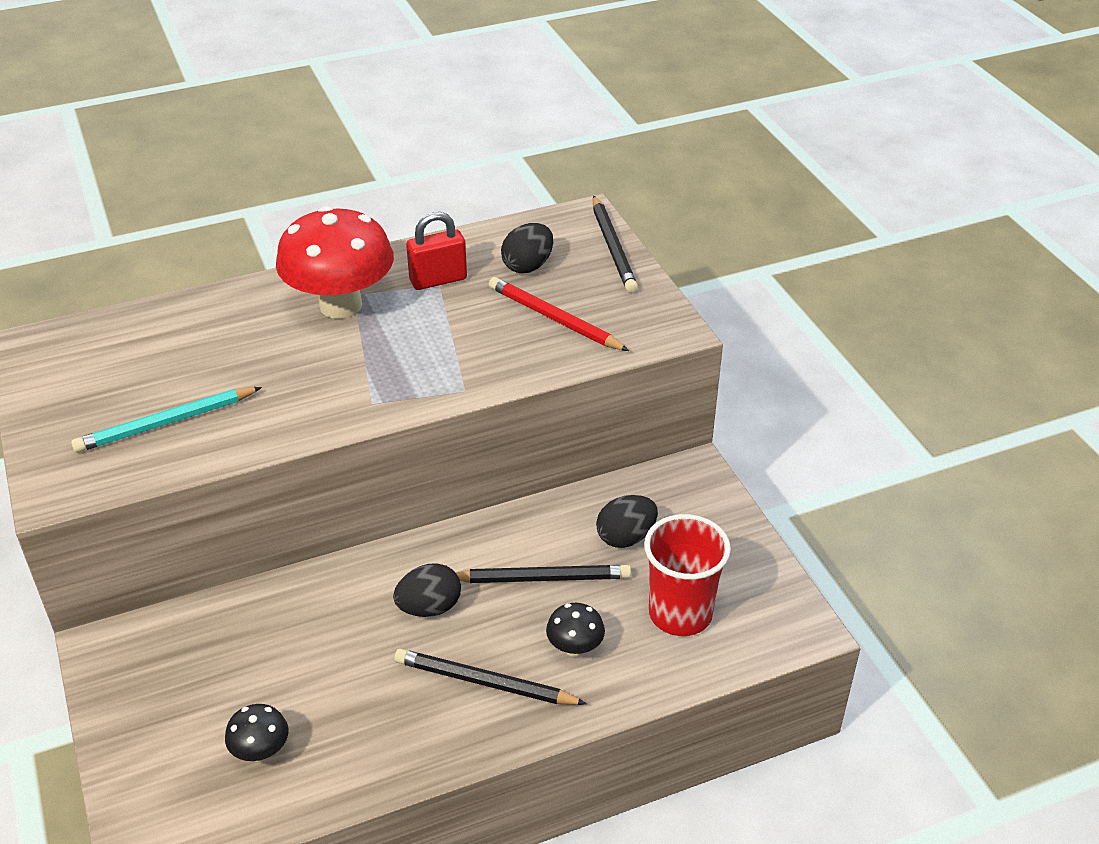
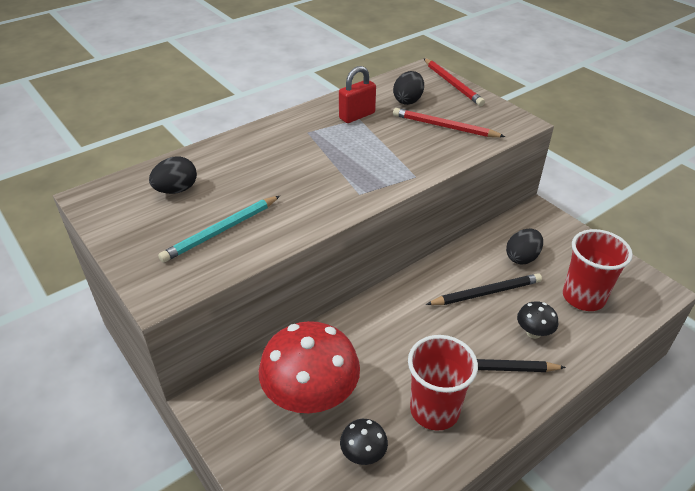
camera: 15 degrees left, 0 degrees up
red mushroom [276,206,394,319] -> red mushroom moved to [259,321,360,413]
black egg [393,564,461,617] -> black egg moved to [149,156,197,194]
black pencil [593,195,638,293] -> red pencil [424,58,485,106]
none -> red cup [408,335,478,431]

